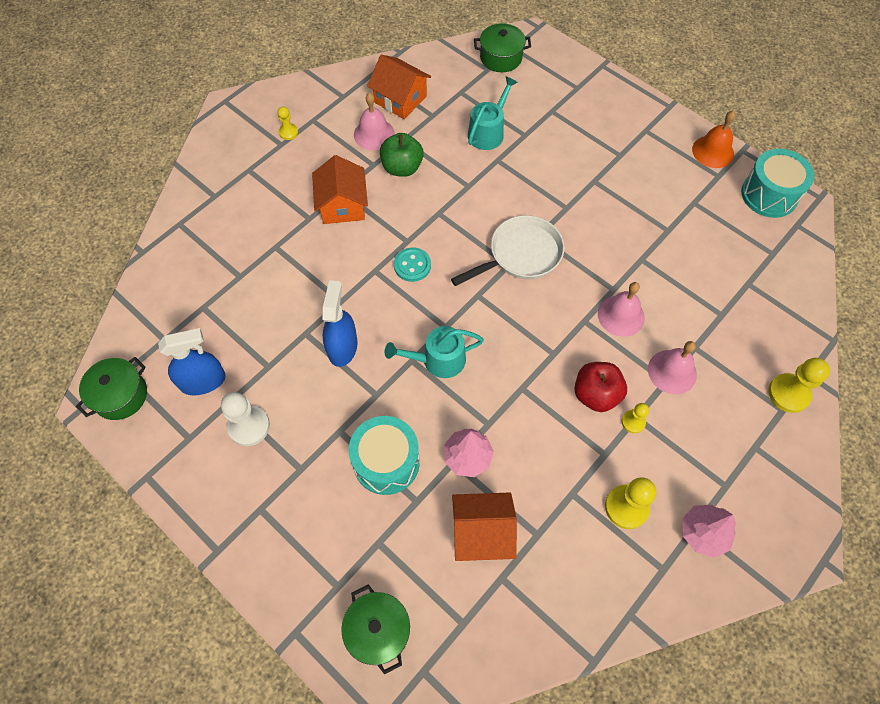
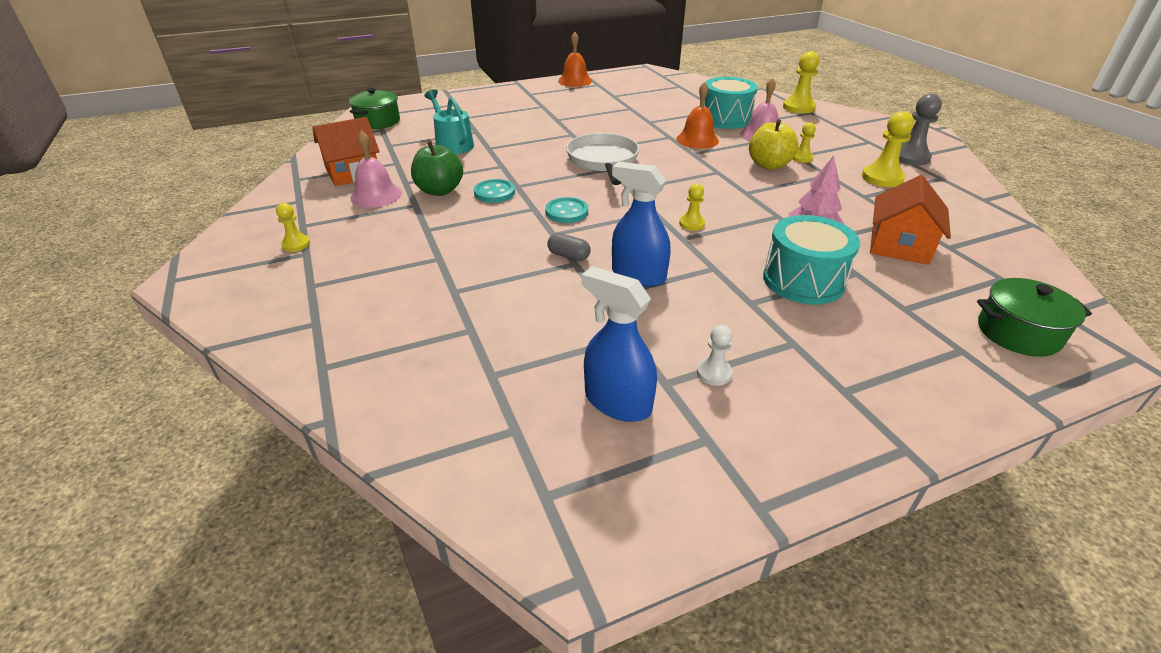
camera: 65 degrees left, 25 degrees down
green pot [76,357,147,420] -> none
blue spray bottle [158,328,226,395] -> blue spray bottle turned 60 degrees counterclockwise [582,266,657,422]
white pawn [221,392,270,446] -> white pawn [697,325,733,386], size x0.57
orange house [312,155,368,224] -> none
turquoise watering can [385,326,484,378] -> yellow pawn [679,184,705,231]
red apple [574,362,627,412] -> yellow apple [749,119,799,170]
pink bell [598,282,645,337] -> orange bell [676,82,719,149]
pink tree [683,505,736,558] -> grey pawn [899,94,942,166]
turquoise drum [741,149,814,218] -> turquoise drum moved to [704,77,758,129]
none -> turquoise button [474,179,515,203]
none -> grey capsule [547,233,590,261]

